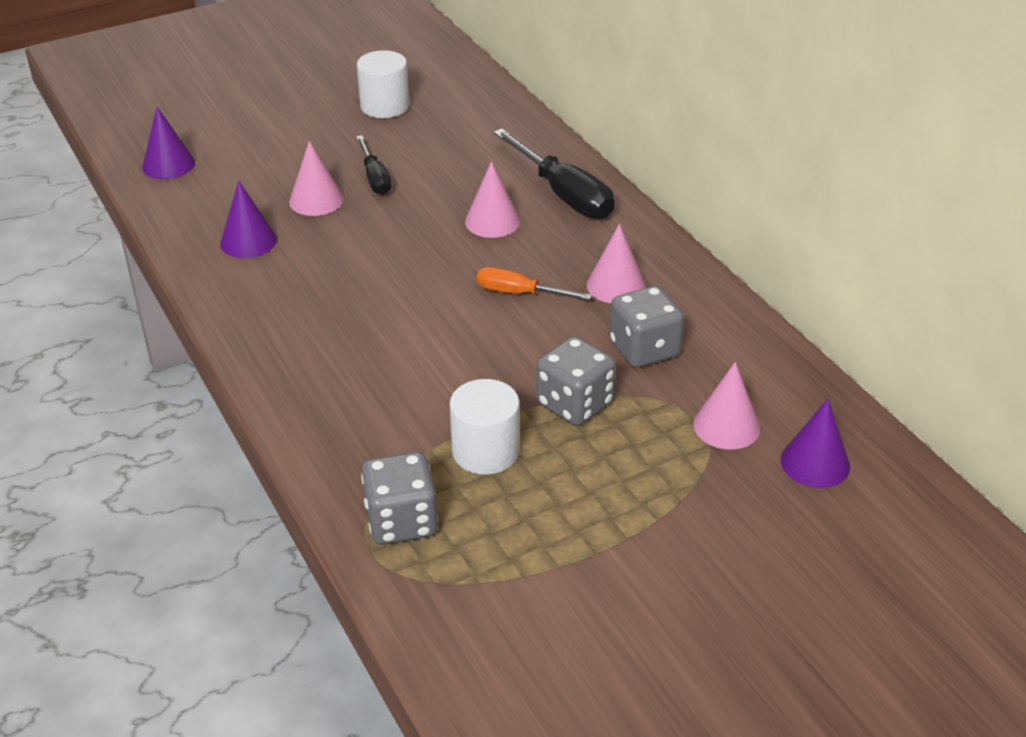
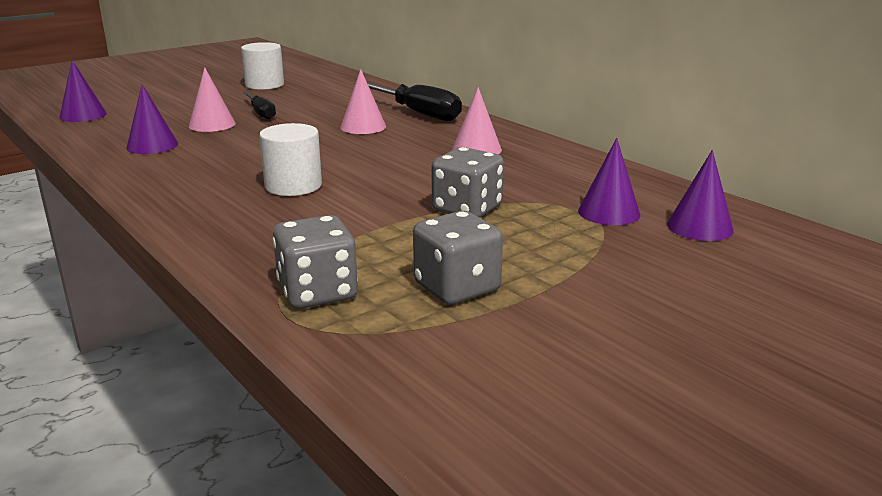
camera: 10 degrees left, 15 degrees down
white cylinder [450,379,520,475] -> white cylinder moved to [259,123,322,196]
orange screwdriver [477,267,592,300] -> none
grey dice [610,286,684,368] -> grey dice moved to [413,211,503,305]
pink cone [693,362,760,450] -> purple cone [578,138,641,225]

